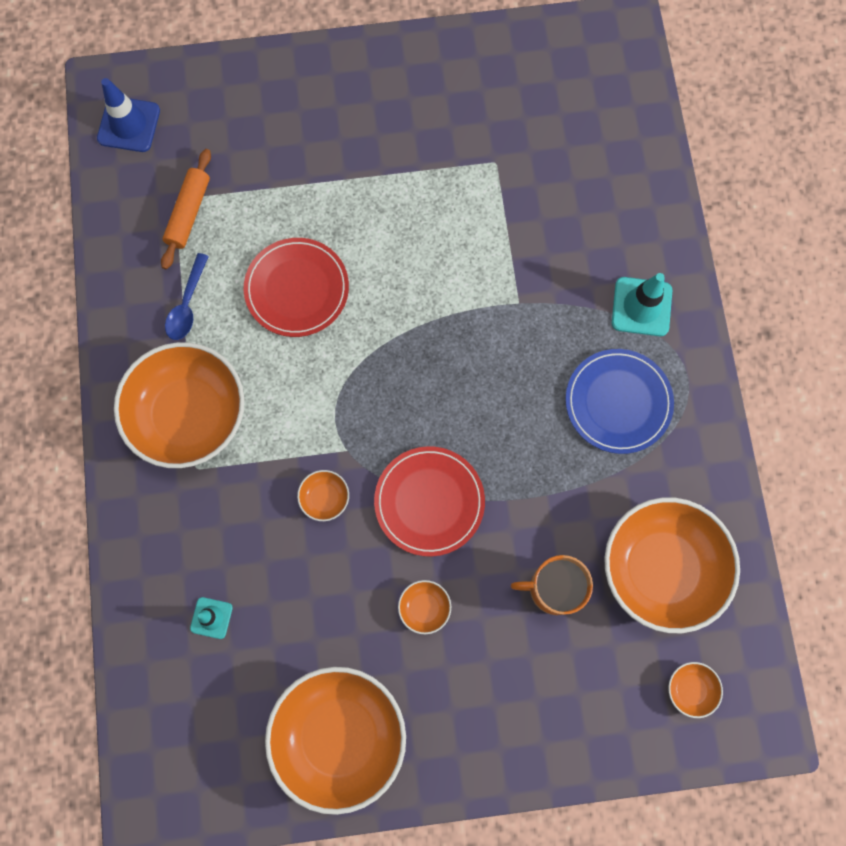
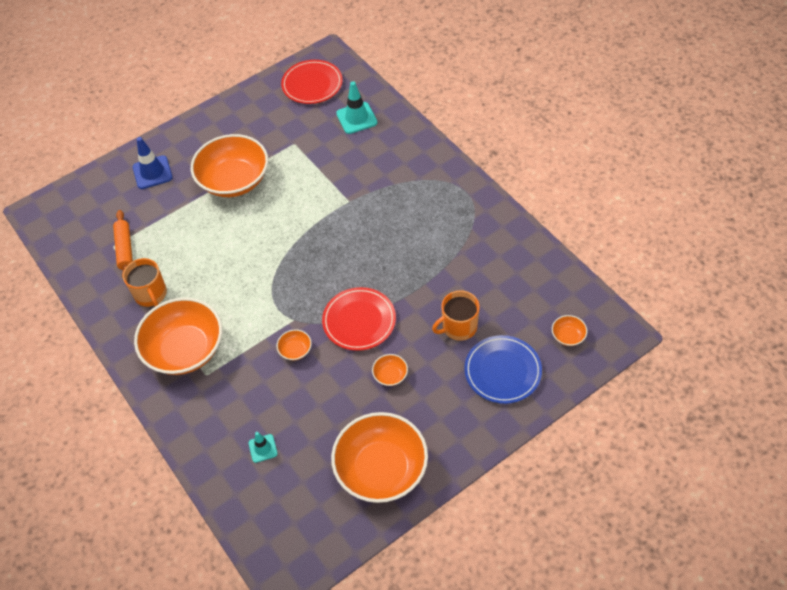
camera: 25 degrees left, 20 degrees down
blue traffic cone [97,78,160,152] -> blue traffic cone moved to [133,137,173,189]
blue spoon [165,253,209,340] -> orange mug [123,258,167,307]
red plate [244,238,349,337] -> red plate moved to [281,60,343,104]
blue plate [565,349,674,454] -> blue plate moved to [464,335,542,404]
orange bowl [604,497,740,633] -> orange bowl moved to [191,134,268,197]
turquoise traffic cone [612,273,672,336] -> turquoise traffic cone moved to [336,81,378,134]

